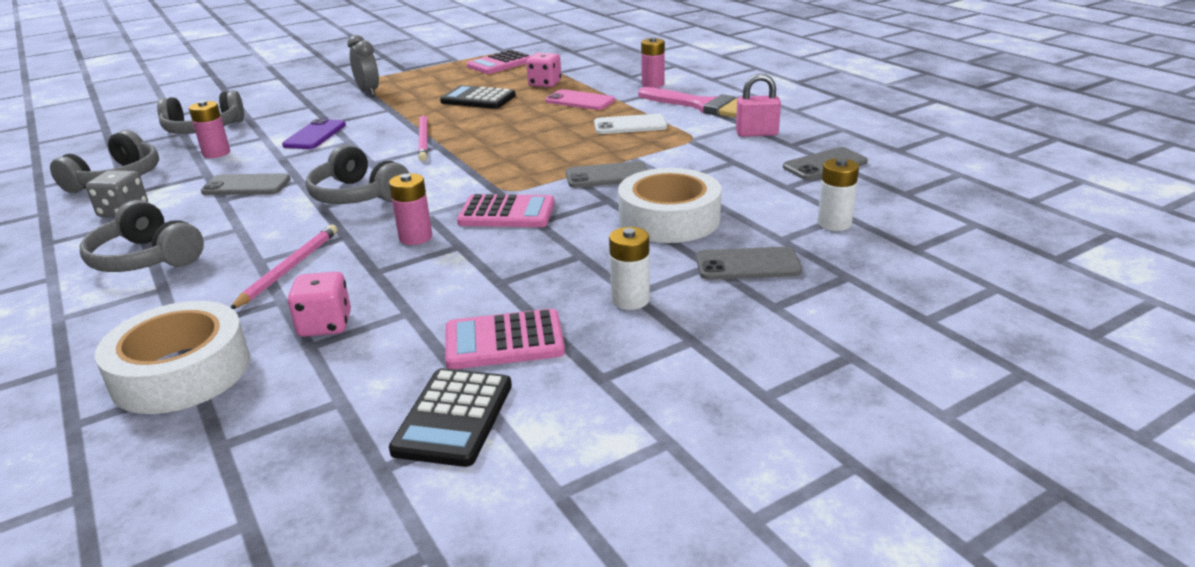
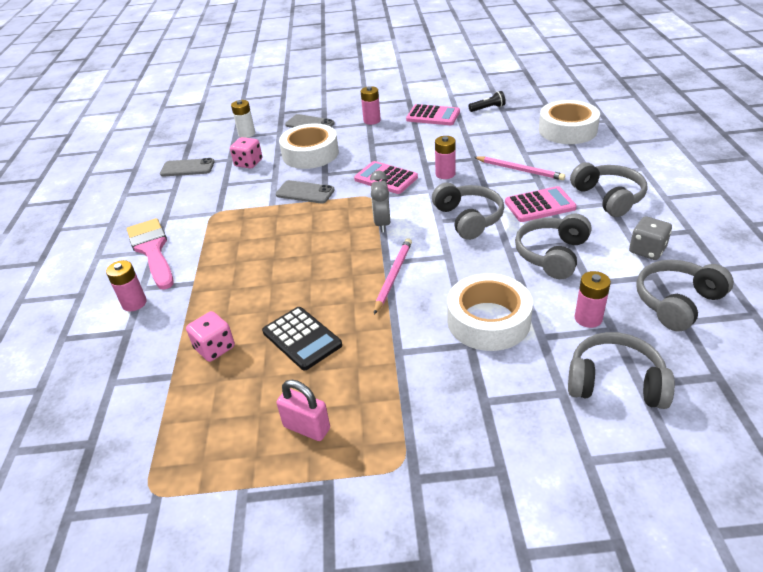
camera: 150 degrees left, 10 degrees up
grey phone [201,174,291,195] -> grey headphones [515,213,592,279]
pink pencil [230,225,338,309] -> pink pencil turned 105 degrees counterclockwise [474,156,565,180]
purple phone [282,118,346,149] -> white tape [447,273,533,351]
pink dice [288,272,351,337] -> pink dice moved to [230,137,262,169]
grey clock [347,35,379,96] -> grey clock moved to [370,170,390,233]
black calculator [389,368,512,467] -> none
pink calculator [467,49,532,74] -> pink calculator moved to [505,186,577,222]
pink phone [545,89,615,110] -> none
white phone [594,114,667,134] -> none
white battery [609,227,650,310] -> pink battery [361,86,381,125]
pink padlock [736,73,781,137] -> pink padlock moved to [276,380,330,441]
none -> black flashlight [468,91,506,112]

